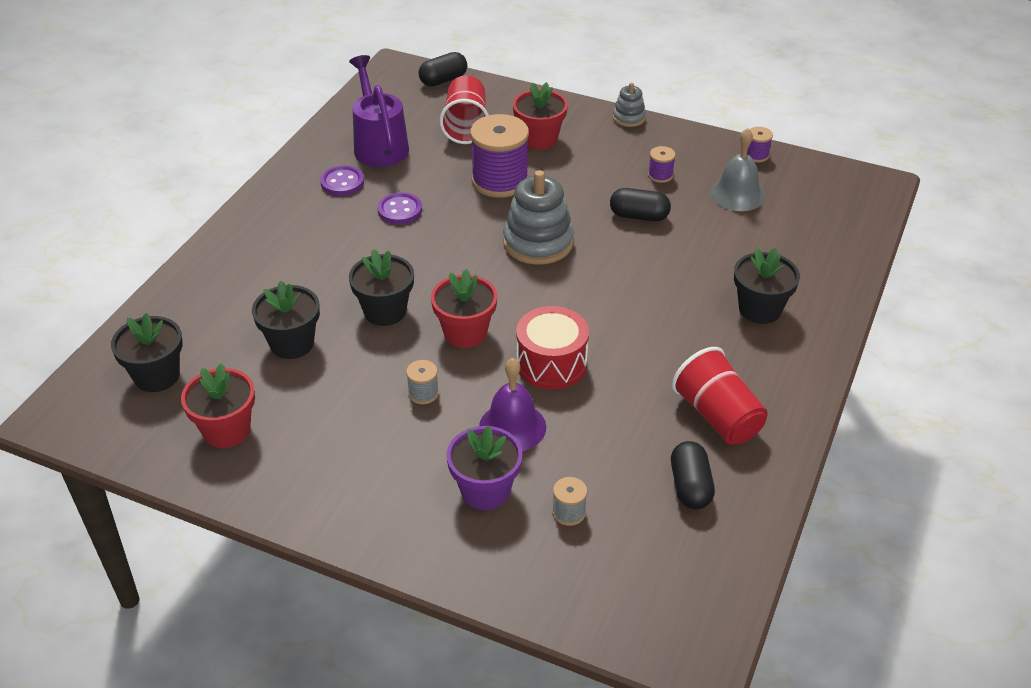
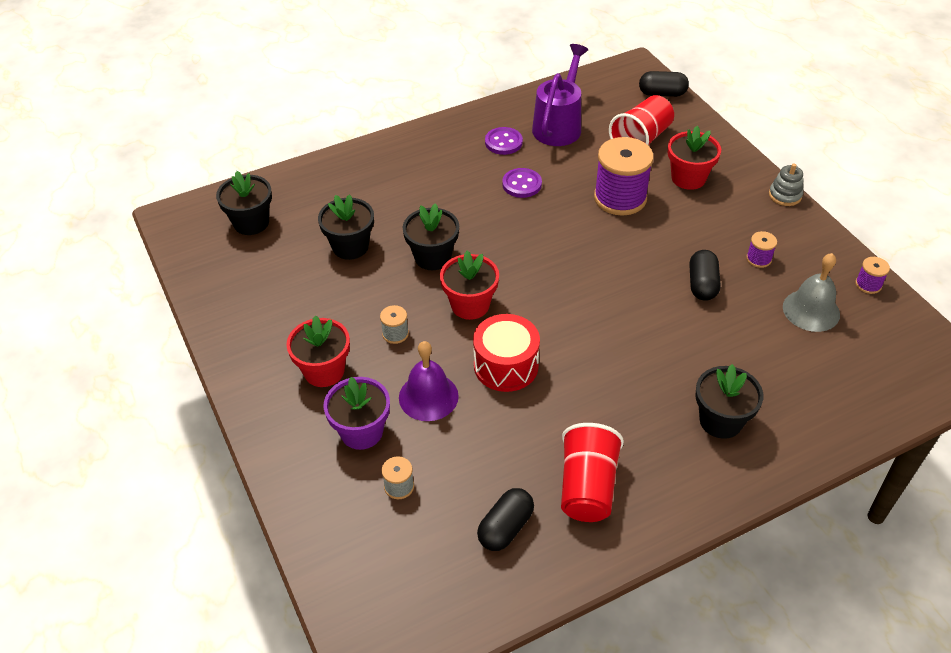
camera: 40 degrees right, 5 degrees up
red flower pot [181,364,255,448] -> red flower pot moved to [286,316,350,387]
grey stacking toy [503,170,574,265] -> none
black capsule [610,188,671,222] -> black capsule turned 45 degrees clockwise [689,250,720,301]

